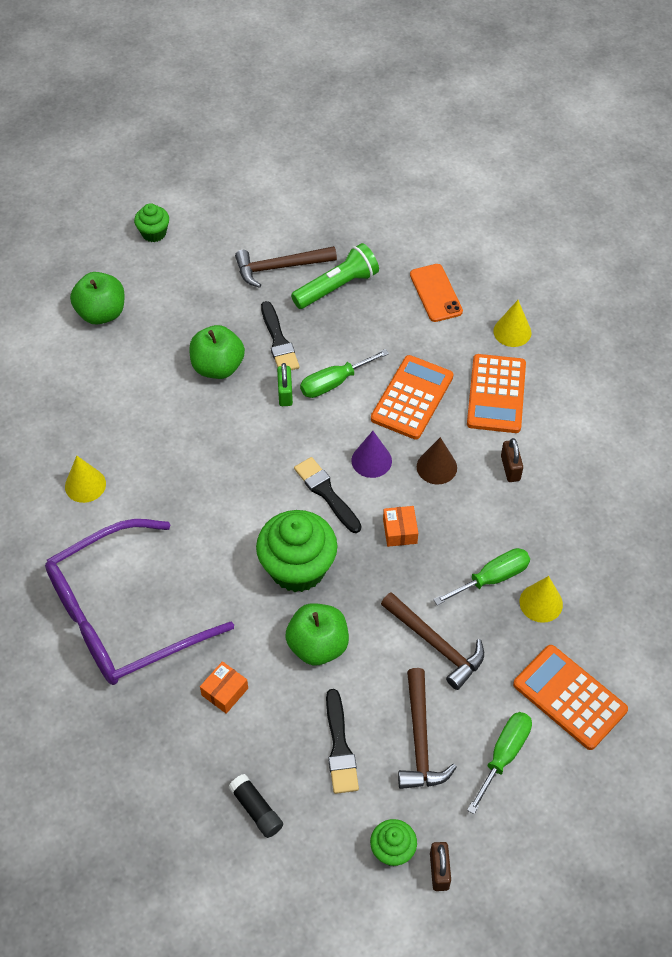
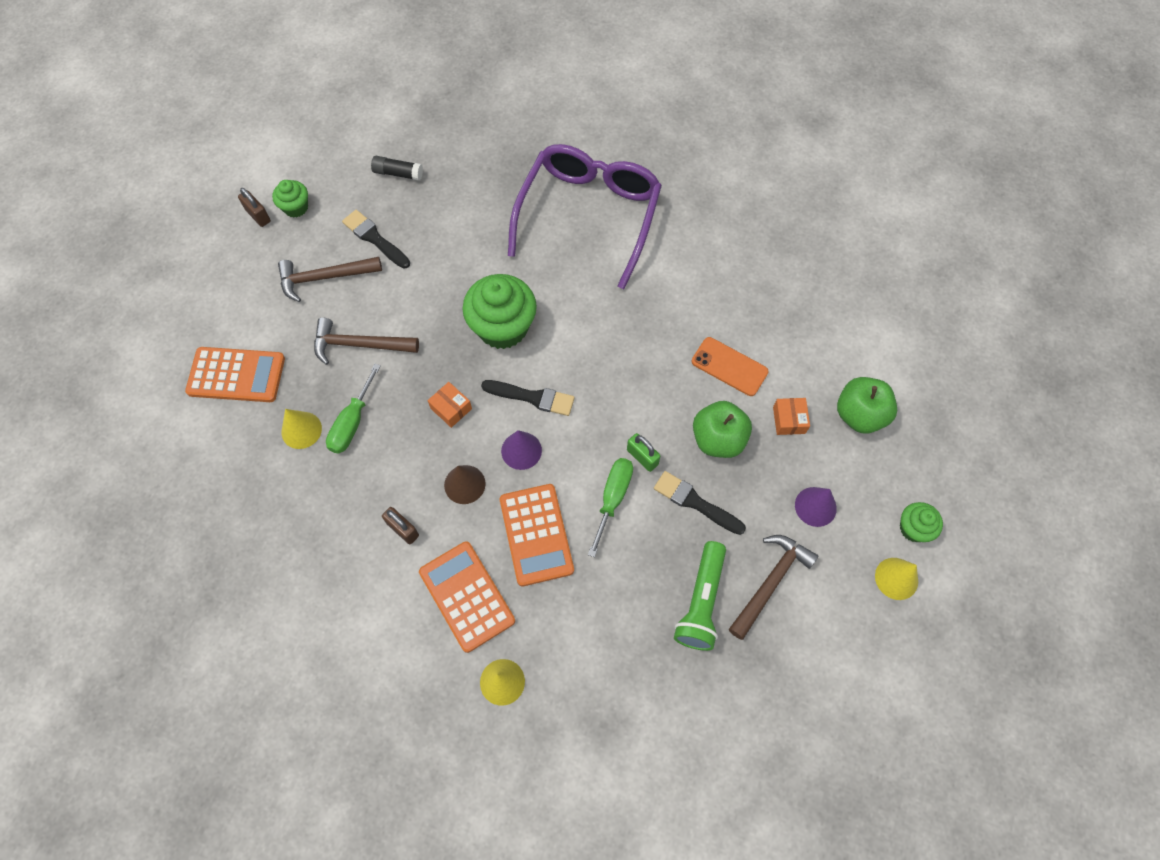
camera: 140 degrees right, 10 degrees up
yellow cone [65,456,106,503] -> yellow cone moved to [875,558,918,600]
orange box [200,661,248,714] -> orange box moved to [773,398,810,435]
green apple [285,603,349,665] -> none
brown hammer [398,668,457,789] -> brown hammer turned 60 degrees counterclockwise [278,257,382,302]
orange phone [410,264,463,322] -> orange phone moved to [692,337,769,396]
green screwdriver [467,712,532,814] -> none
none -> purple cone [795,487,837,527]

